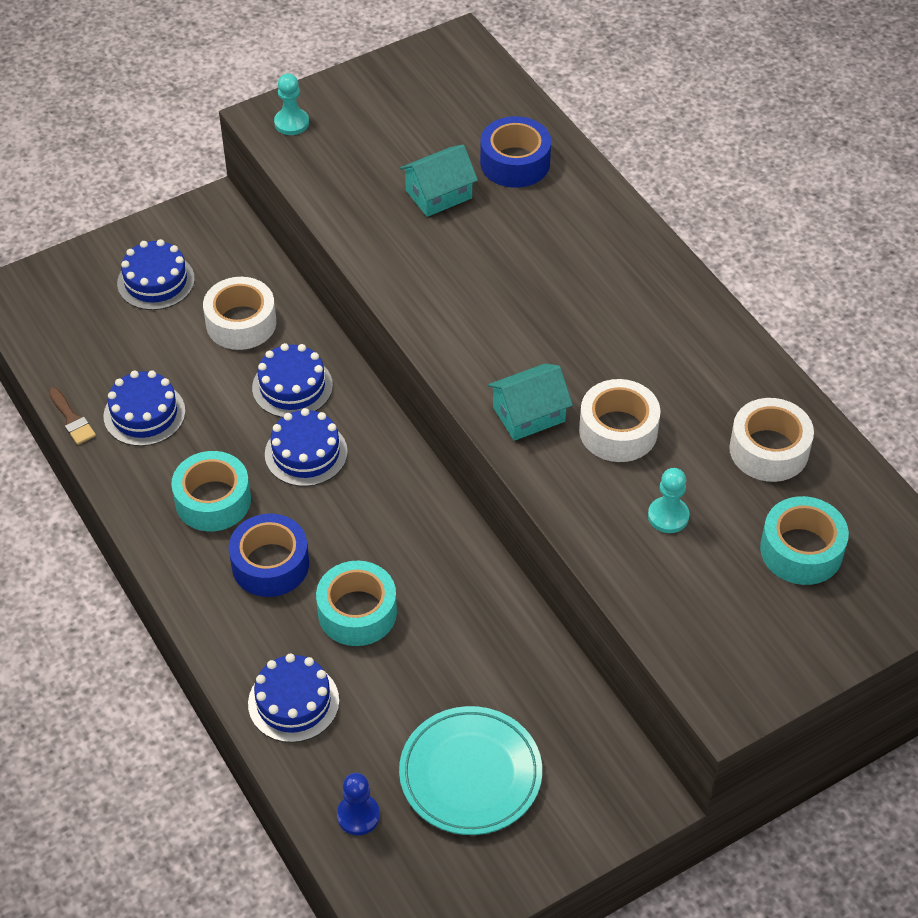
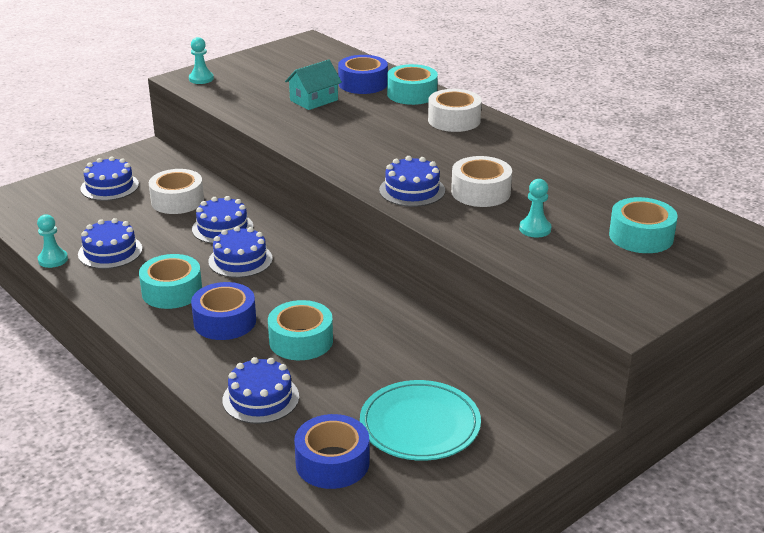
camera: 10 degrees left, 20 degrees down
brown brush [49,388,96,445] -> turquoise pawn [37,214,68,268]
blue pawn [337,773,380,835] -> blue tape [294,414,370,489]
turquoise house [488,363,573,441] -> blue cake [379,156,445,207]
white tape [729,398,814,482] -> white tape moved to [428,89,482,132]
none -> turquoise tape [387,64,438,105]

